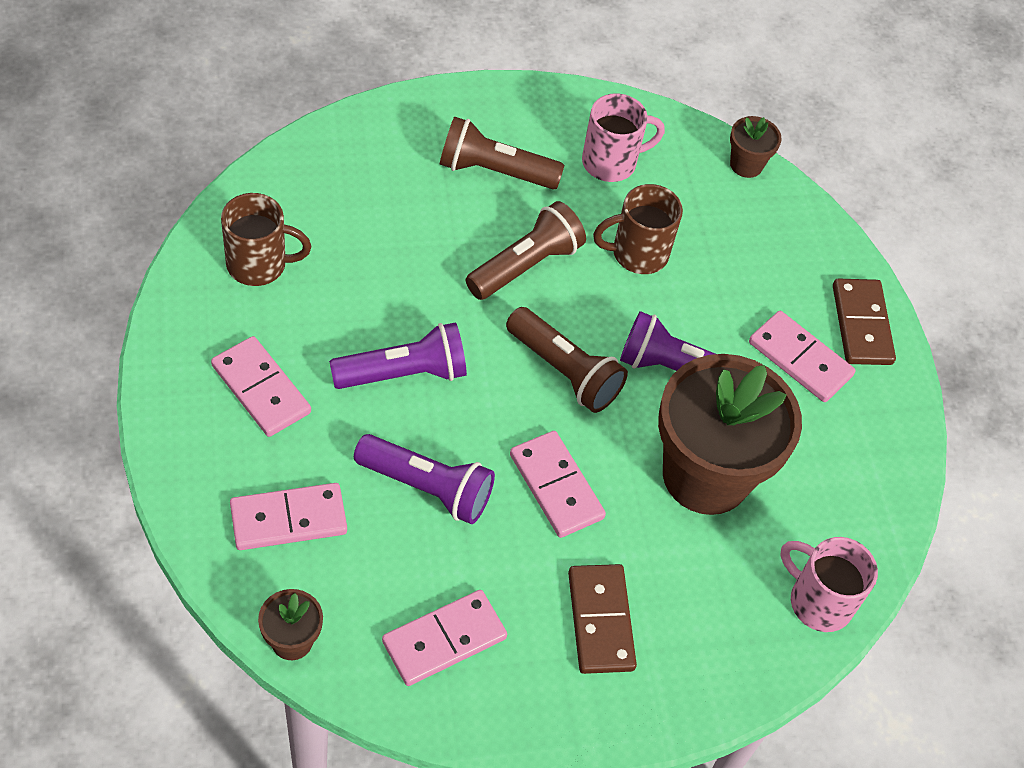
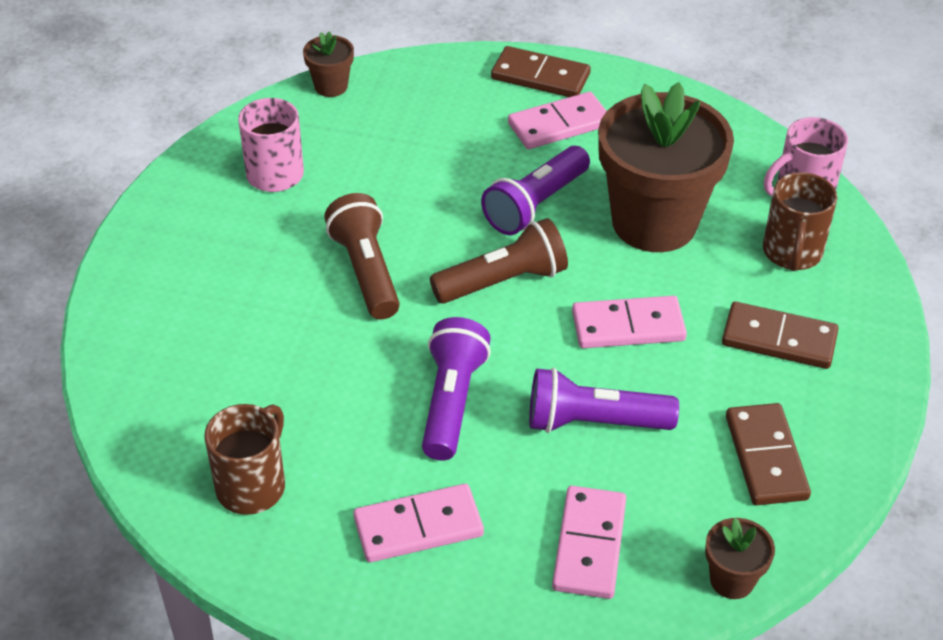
camera: 60 degrees left, 10 degrees down
purple flashlight [354,434,495,524] -> purple flashlight turned 135 degrees counterclockwise [529,368,679,433]
pink domino [382,590,507,686] -> brown domino [726,403,811,505]
brown flashlight [440,116,564,189] -> none
brown mug [593,184,683,274] -> brown mug moved to [763,172,838,271]

